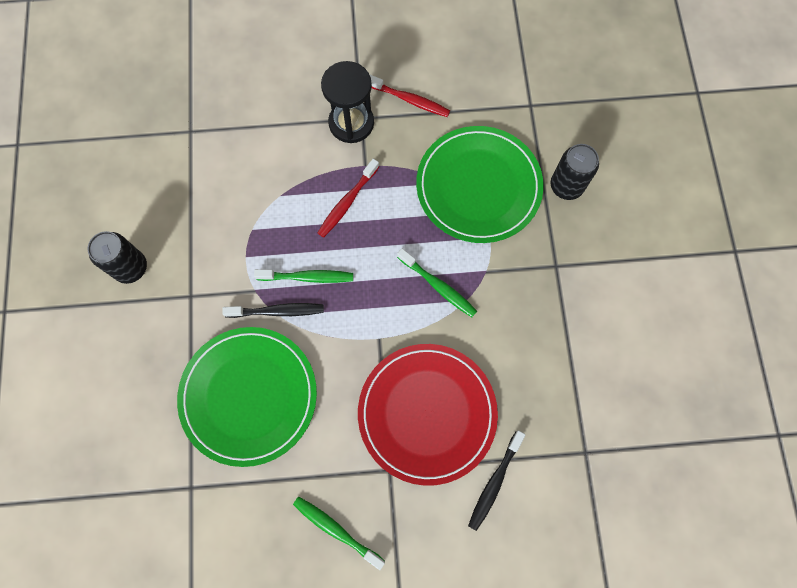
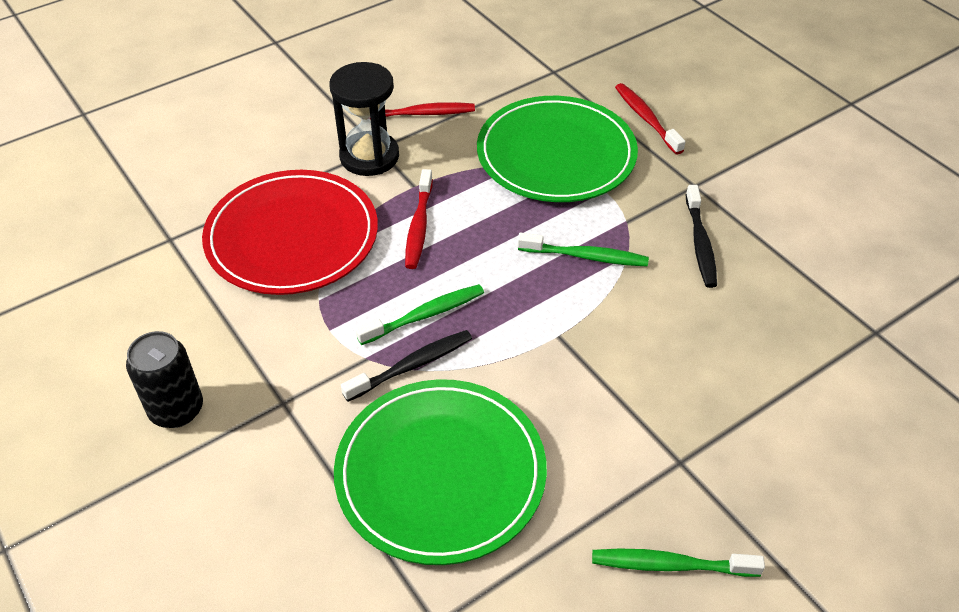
camera: 30 degrees left, 25 degrees down
red plate [358,344,498,486] -> red plate moved to [202,170,378,295]
black toothbrush [468,431,525,531] -> black toothbrush moved to [686,185,717,288]
black can [551,144,599,200] -> red toothbrush [615,83,685,154]

